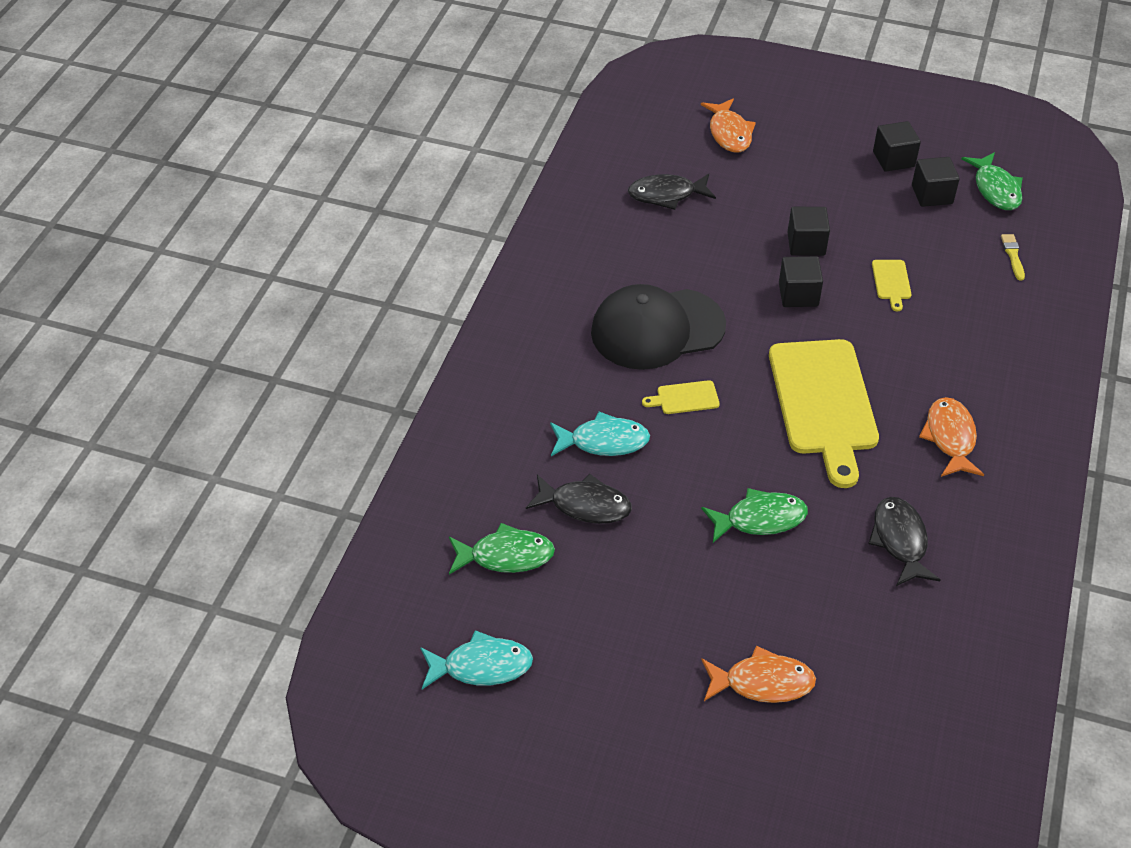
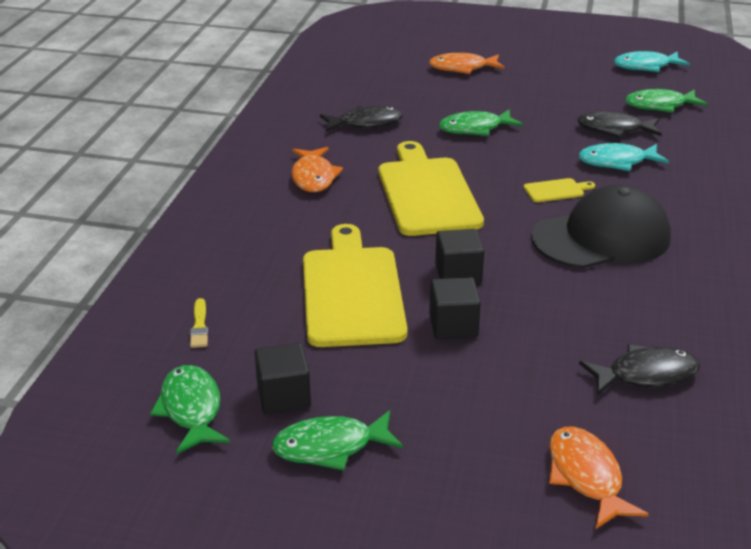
camera: 175 degrees right, 15 degrees down
black fish [868,497,940,586] -> black fish turned 90 degrees counterclockwise [320,106,403,132]
yellow cutting board [872,260,911,311] -> yellow cutting board [303,224,407,347], size x2.46
black cube [873,121,921,172] -> green fish [272,410,403,471]

